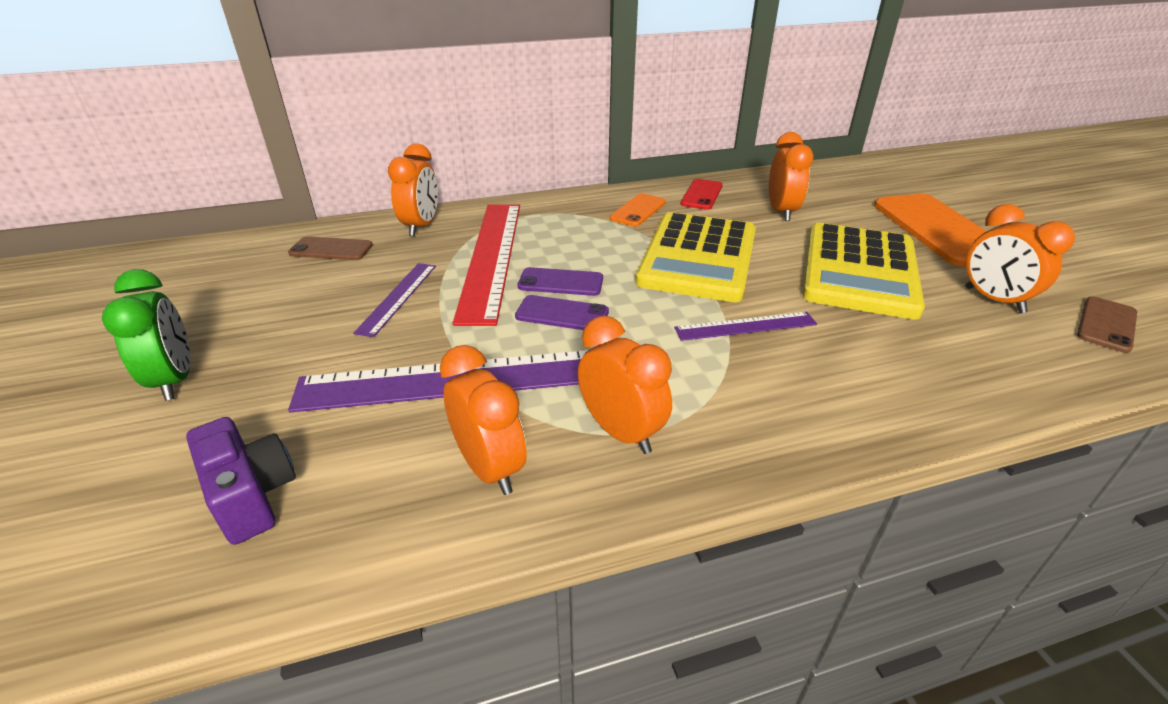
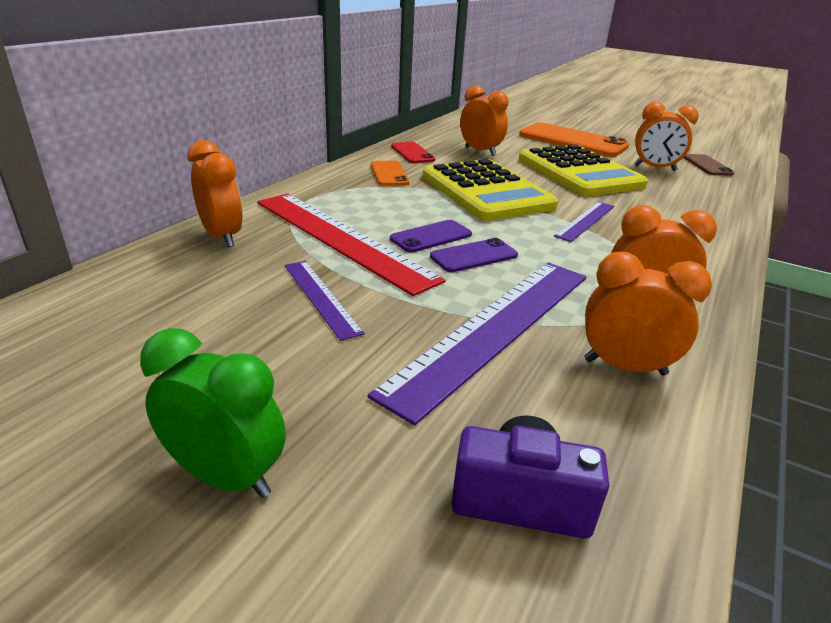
camera: 45 degrees left, 5 degrees down
brown phone [288,236,373,260] -> none

